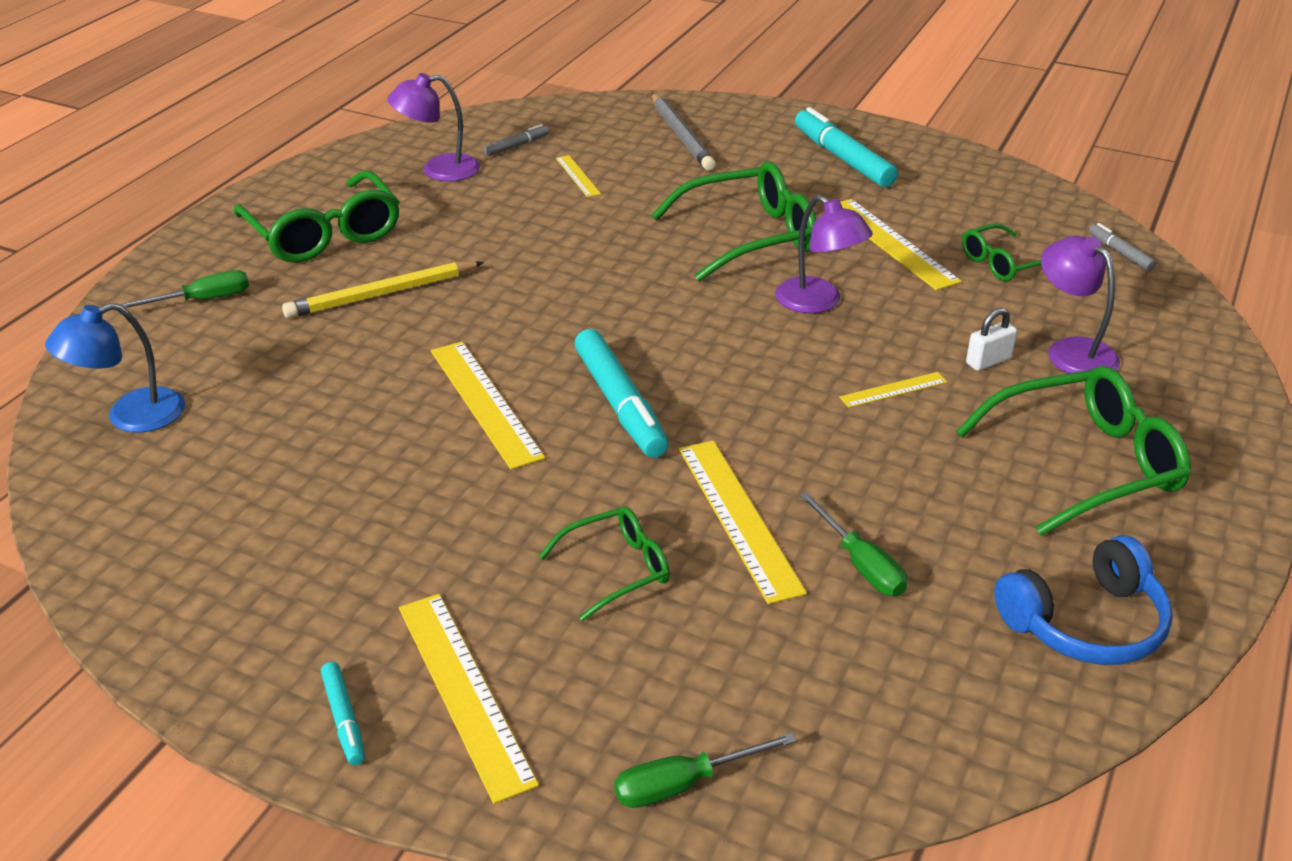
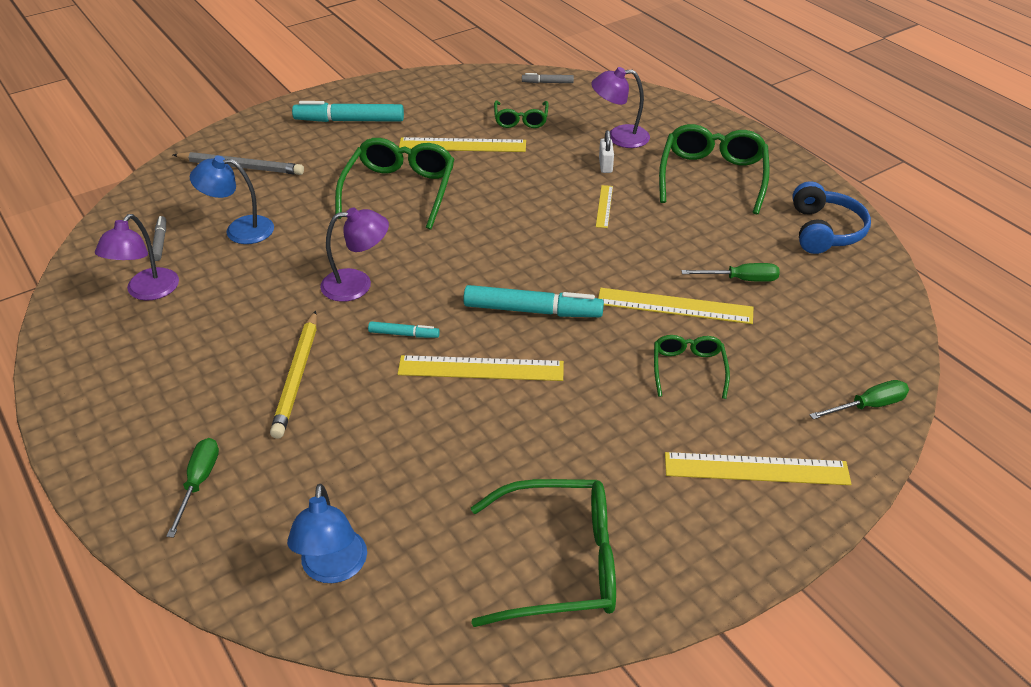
camera: 60 degrees left, 5 degrees up
green glasses [234,171,400,263] -> green glasses moved to [471,479,616,627]
turquoise marker [321,662,365,765] -> turquoise marker moved to [368,321,440,338]
yellow ruler [556,155,601,197] -> blue lamp [190,156,274,244]
green screwdriver [614,732,797,808] -> green screwdriver turned 120 degrees counterclockwise [810,380,909,419]
purple lamp [775,195,873,313] -> purple lamp moved to [320,208,389,302]

